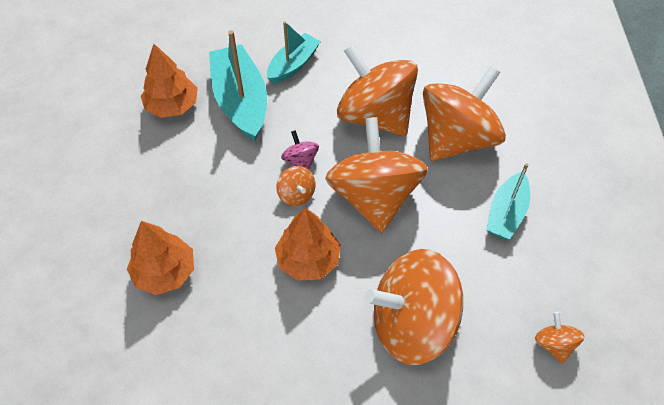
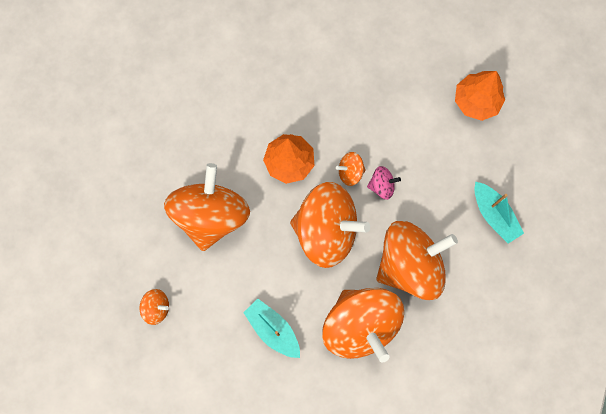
camera: 110 degrees right, 20 degrees up
orange tree [127,221,194,295] -> none
turquoise boat [209,30,267,142] -> none

